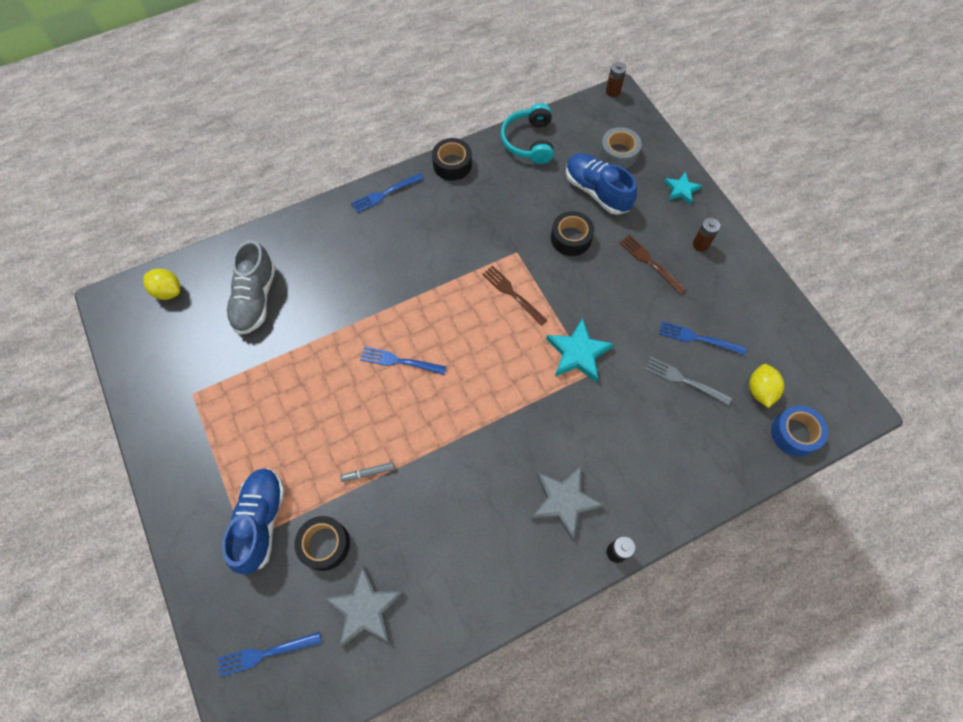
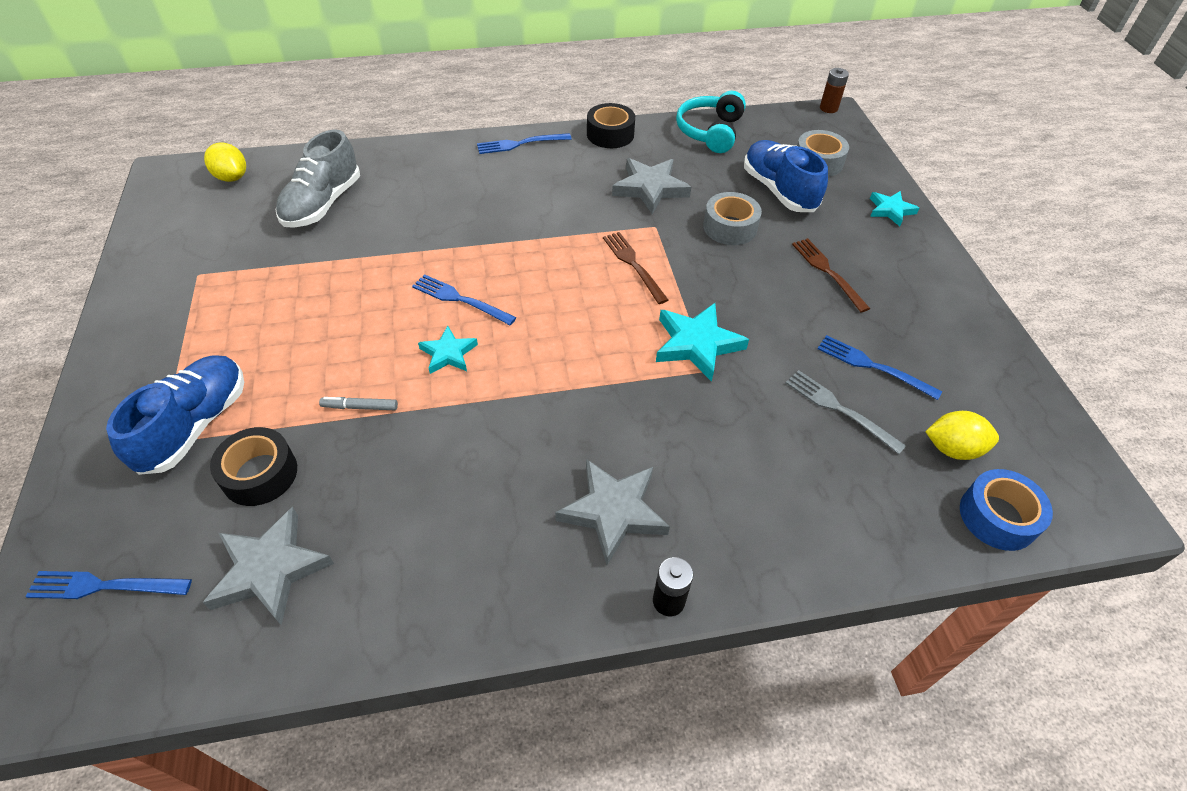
camera: 15 degrees right, 15 degrees down
black tape [551,211,594,256] -> grey tape [703,192,762,245]
brown battery [693,218,720,252] -> none
yellow lemon [749,364,784,408] -> yellow lemon turned 75 degrees clockwise [925,411,999,460]
none -> turquoise star [418,326,478,374]
none -> grey star [612,158,691,214]

